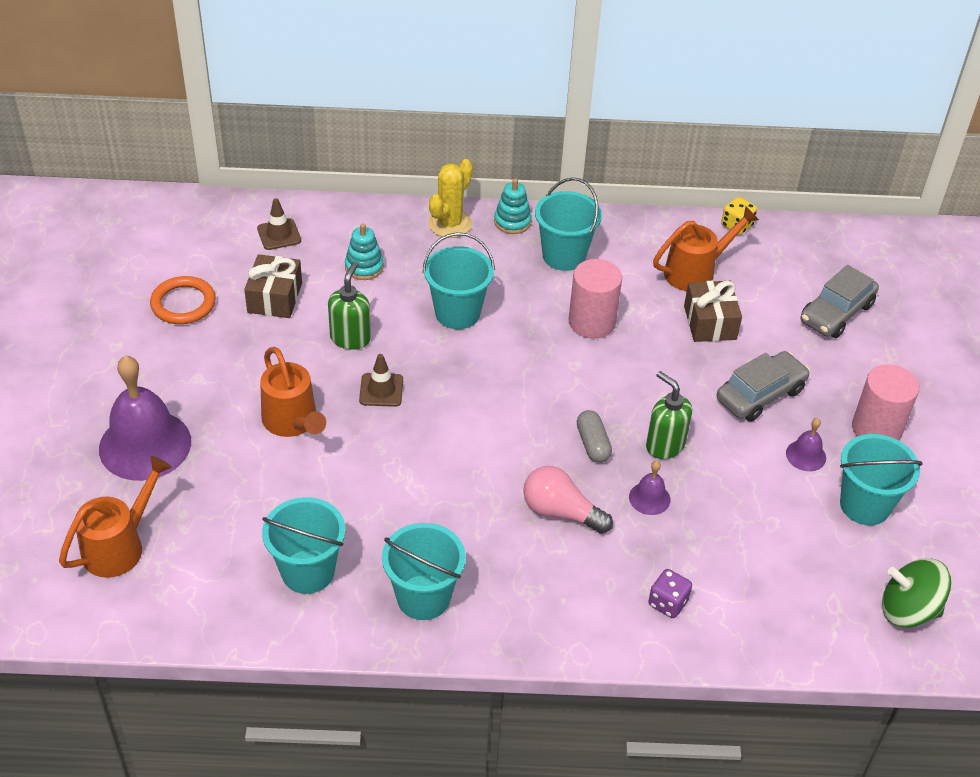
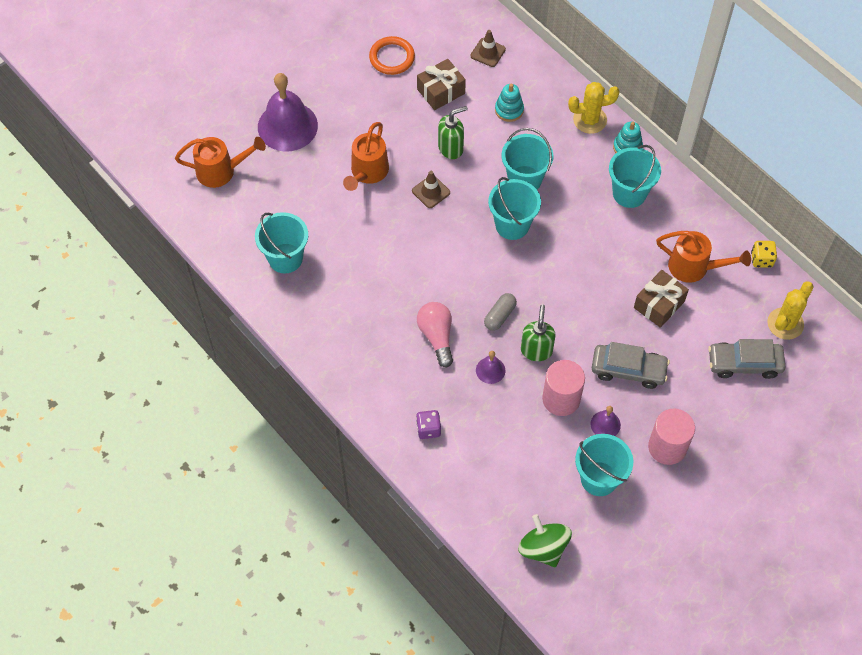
camera: 50 degrees right, 15 degrees up
turquoise bucket [382,523,466,620] -> turquoise bucket moved to [488,177,541,240]
pink cylinder [569,259,622,339] -> pink cylinder moved to [542,360,585,416]
none -> yellow cactus [767,282,814,340]

